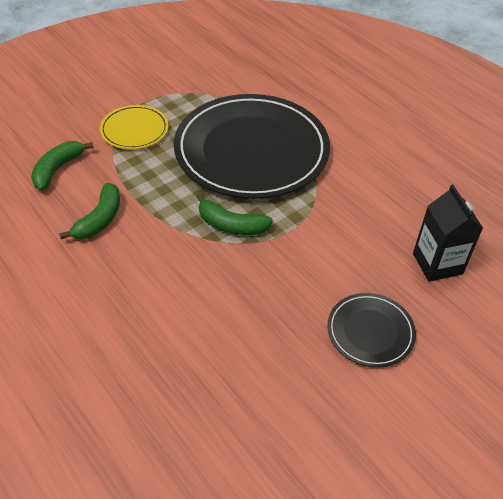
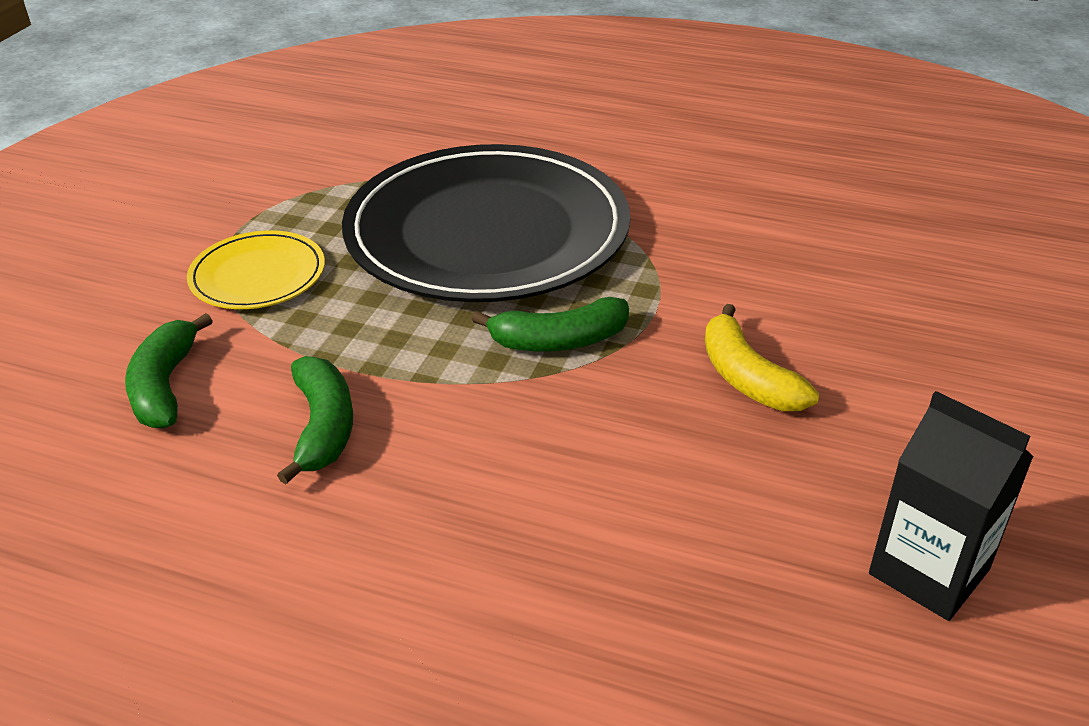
camera: 30 degrees left, 10 degrees down
black plate [327,293,416,368] -> none
black carton [413,184,483,282] -> black carton moved to [869,391,1034,621]
none -> yellow banana [705,304,819,411]

